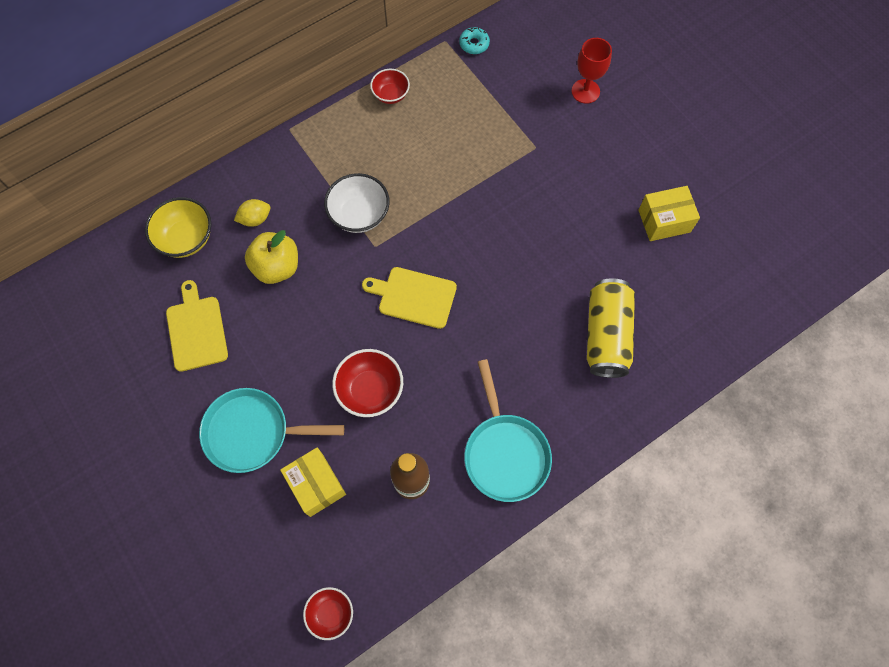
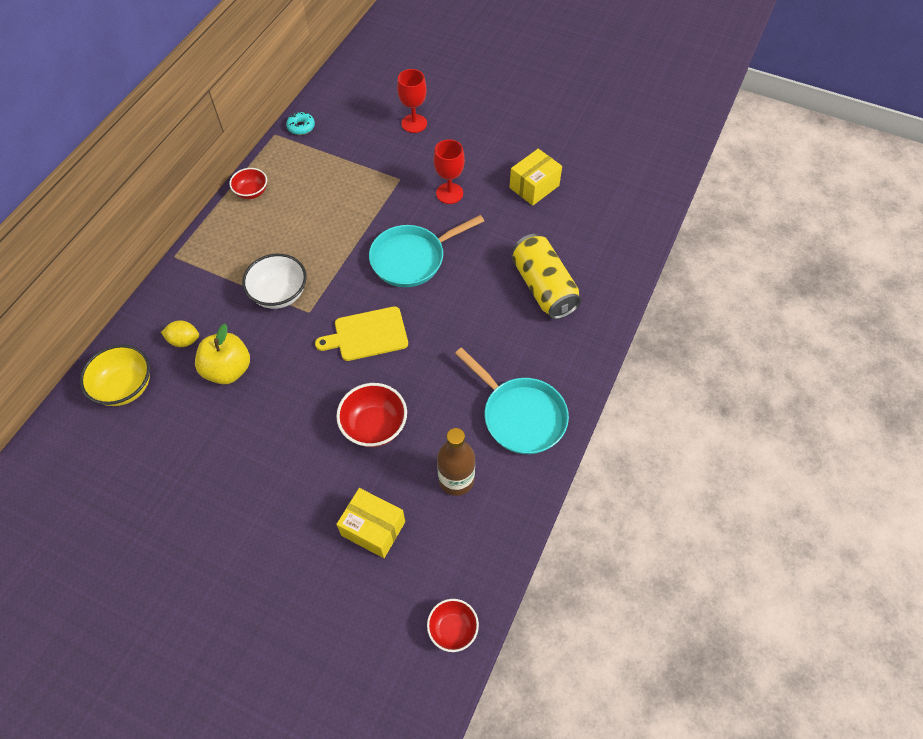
camera: 30 degrees left, 10 degrees down
yellow cutting board [166,280,228,372] -> none
turquoise pan [199,388,344,473] -> turquoise pan moved to [369,215,484,287]
yellow lemon [234,199,270,227] -> yellow lemon turned 60 degrees clockwise [161,321,199,347]
none -> red goblet [434,139,465,204]

